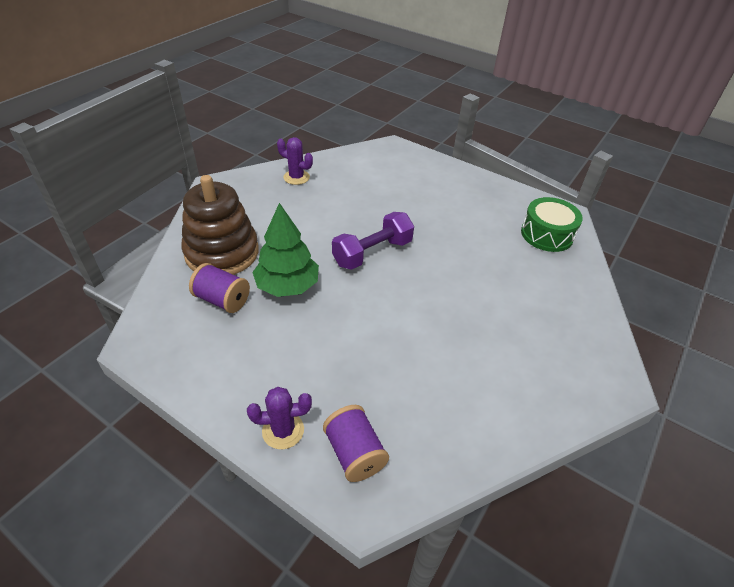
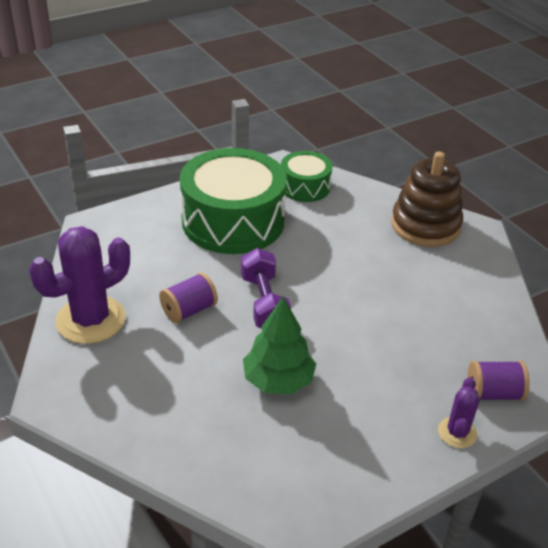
camera: 65 degrees left, 5 degrees down
brown stacking toy [181,175,259,275] -> brown stacking toy moved to [391,151,463,247]
purple spool [189,263,250,313] -> purple spool moved to [159,272,218,323]
purple cactus [277,137,313,185] -> purple cactus [29,226,130,344], size x1.98
none -> green drum [180,148,287,254]

